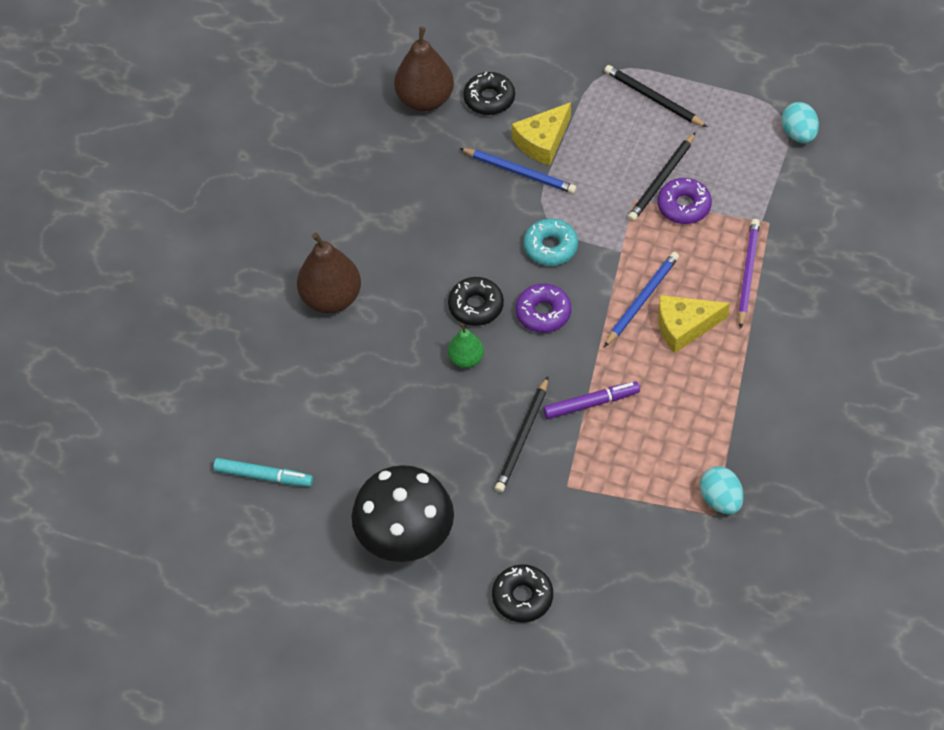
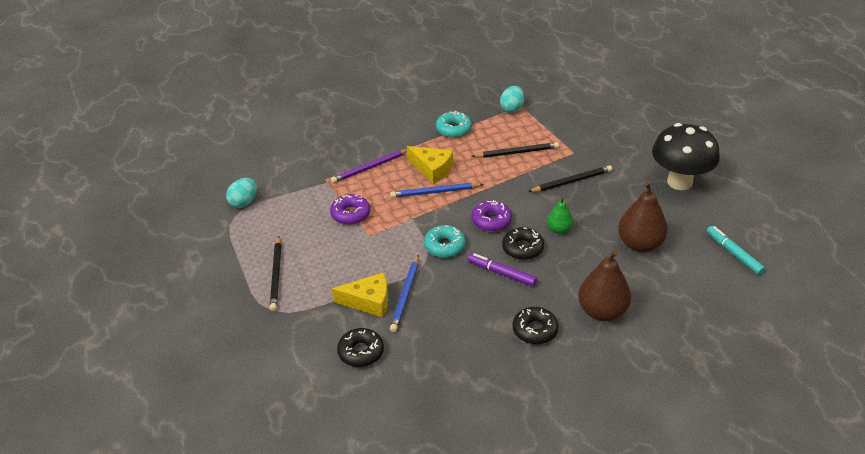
camera: 135 degrees left, 15 degrees down
brown pear [394,27,454,111] -> brown pear moved to [618,182,668,252]
blue pencil [459,148,577,194] -> blue pencil turned 150 degrees counterclockwise [390,255,419,332]
black donut [492,564,553,623] -> black donut moved to [513,307,559,344]
purple marker [543,382,640,419] -> purple marker moved to [468,253,537,287]
black pencil [628,132,696,222] -> black pencil moved to [471,142,559,158]
none -> turquoise donut [436,111,472,138]

